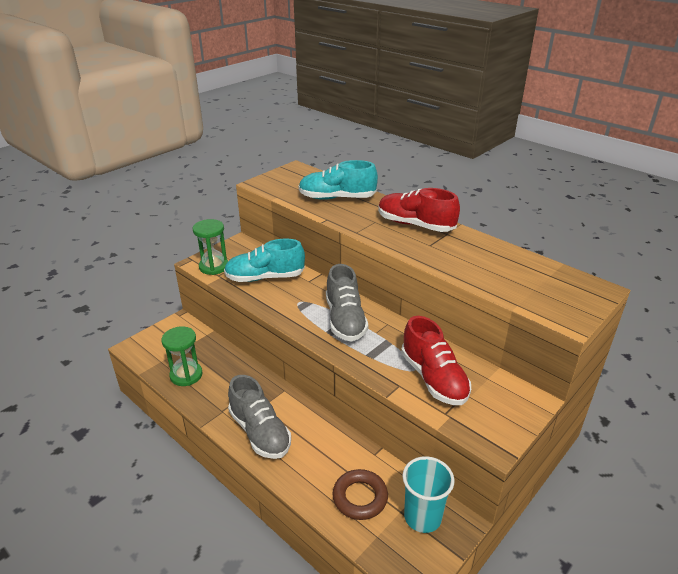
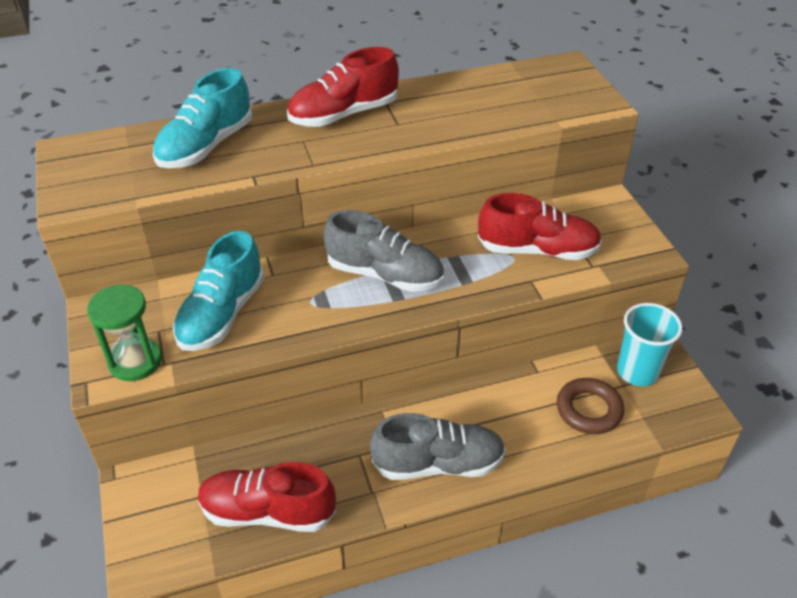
camera: 60 degrees left, 10 degrees up
green hourglass [161,326,203,386] -> red shoe [198,462,336,532]

